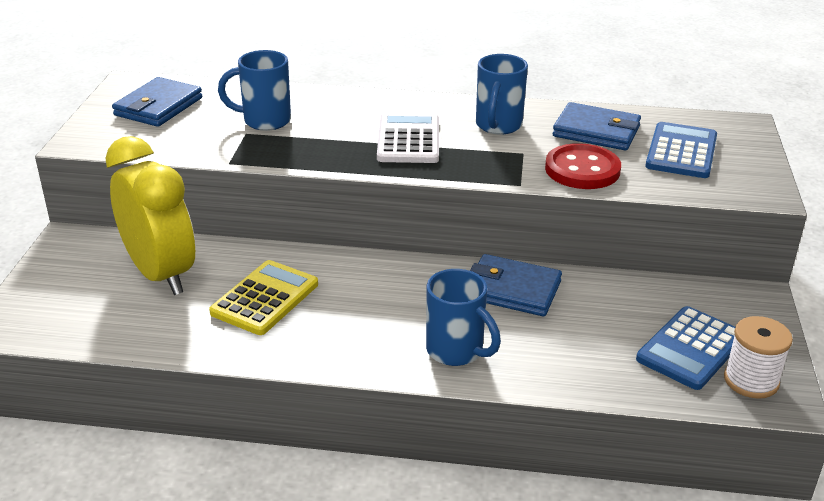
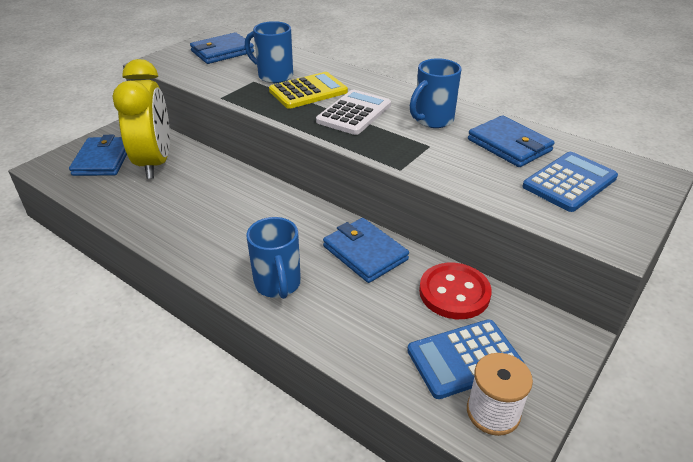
camera: 30 degrees right, 5 degrees up
yellow calculator [209,260,318,335] -> yellow calculator moved to [269,72,348,109]
red button [545,143,621,189] -> red button moved to [419,263,492,319]
none -> blue wallet [69,135,127,176]

